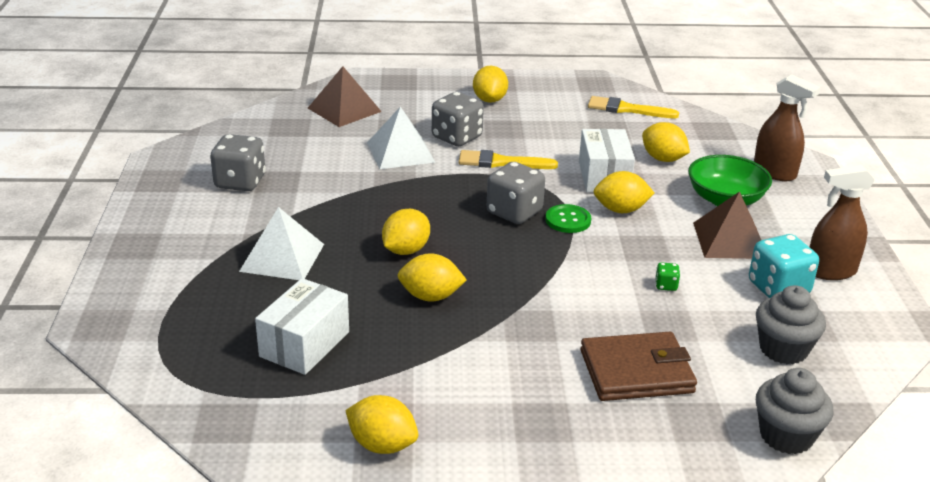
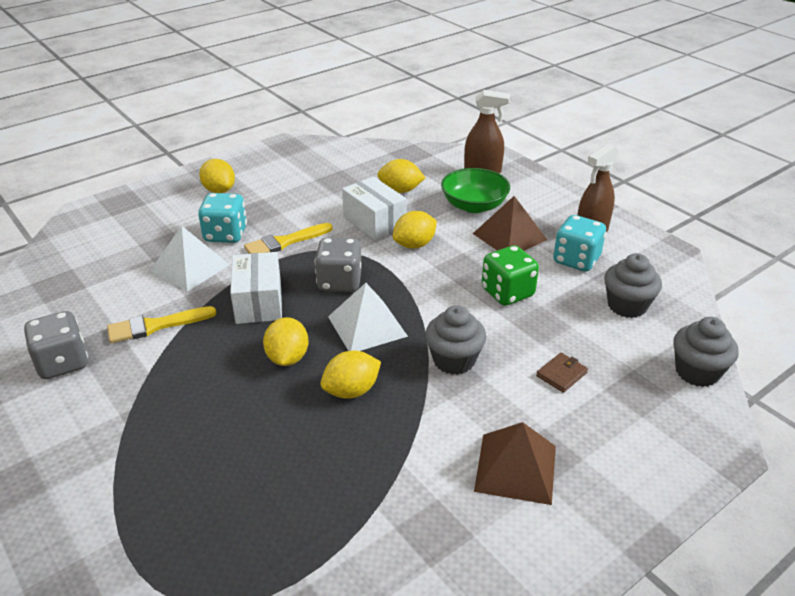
camera: 35 degrees left, 5 degrees up
white pyramid [239,207,324,280] -> white pyramid moved to [328,283,408,351]
white box [255,278,349,375] -> white box moved to [230,252,282,324]
brown pyramid [308,66,382,127] -> brown pyramid moved to [474,422,556,505]
yellow lemon [345,395,418,454] -> none
grey dice [432,92,484,146] -> turquoise dice [198,193,247,243]
green button [545,204,591,233] -> none
brown wallet [580,332,697,401] -> brown wallet [536,353,588,393], size x0.48
yellow brush [588,96,679,118] -> yellow brush moved to [107,306,217,343]
green dice [655,262,680,291] -> green dice [482,245,539,306], size x2.28
none -> grey cupcake [425,305,486,375]

